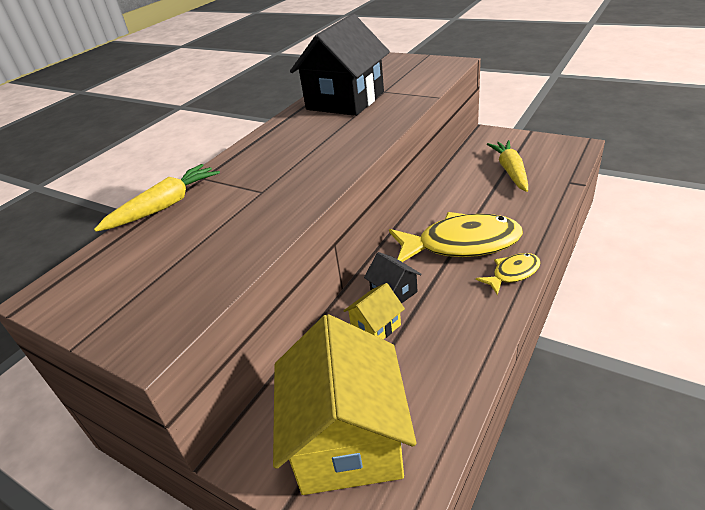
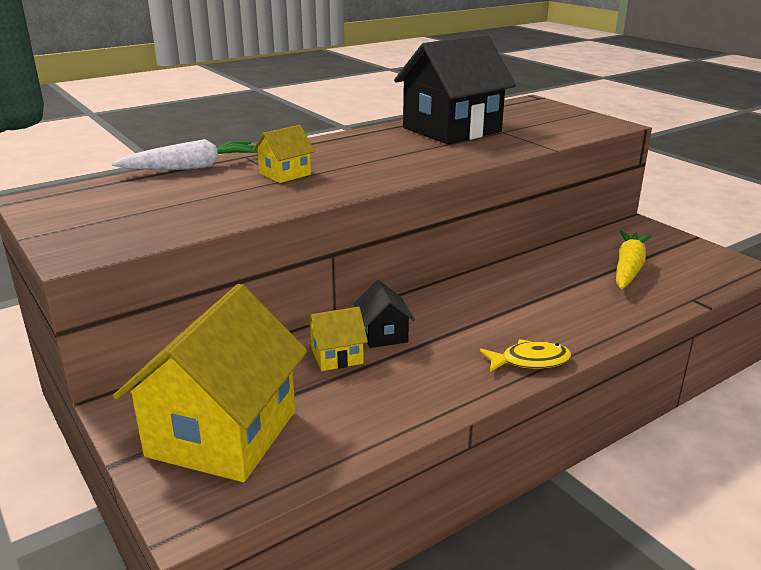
camera: 20 degrees right, 10 degrees down
yellow carrot [94,164,220,232] -> white carrot [112,139,258,170]
yellow fish [389,212,523,262] -> none
none -> yellow house [253,125,315,183]

